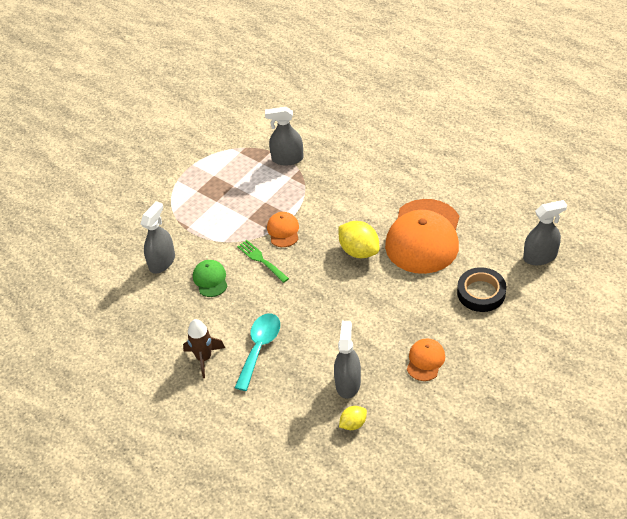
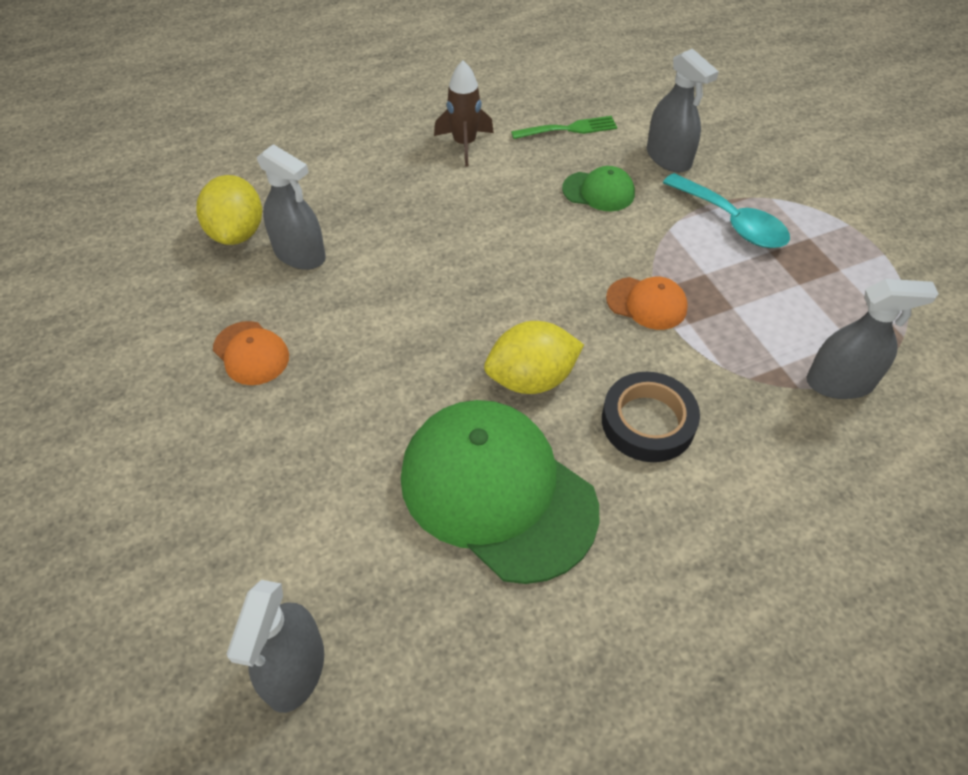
camera: 115 degrees right, 5 degrees up
turquoise spoon [235,313,280,391] -> turquoise spoon moved to [663,173,790,248]
green fork [237,240,289,283] -> green fork moved to [511,116,617,139]
grey spray bottle [265,107,304,165] -> grey spray bottle turned 60 degrees clockwise [806,279,938,399]
yellow lemon [339,406,367,430] -> yellow lemon [197,175,262,245], size x1.78
orange cap [385,199,459,274] -> green cap [401,400,599,584]
black tape [457,267,506,312] -> black tape moved to [602,372,700,462]

